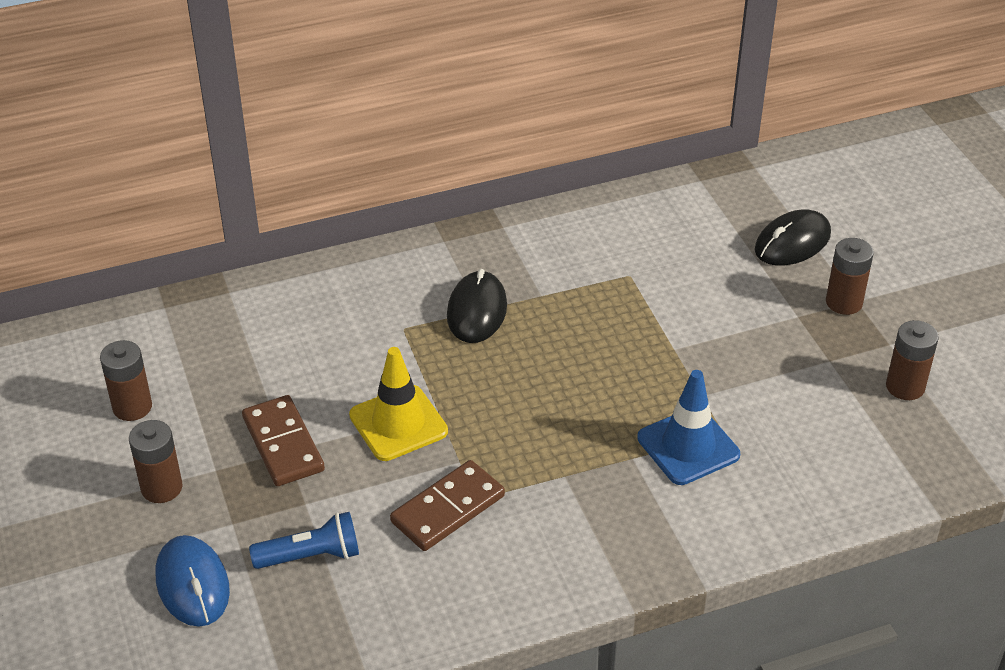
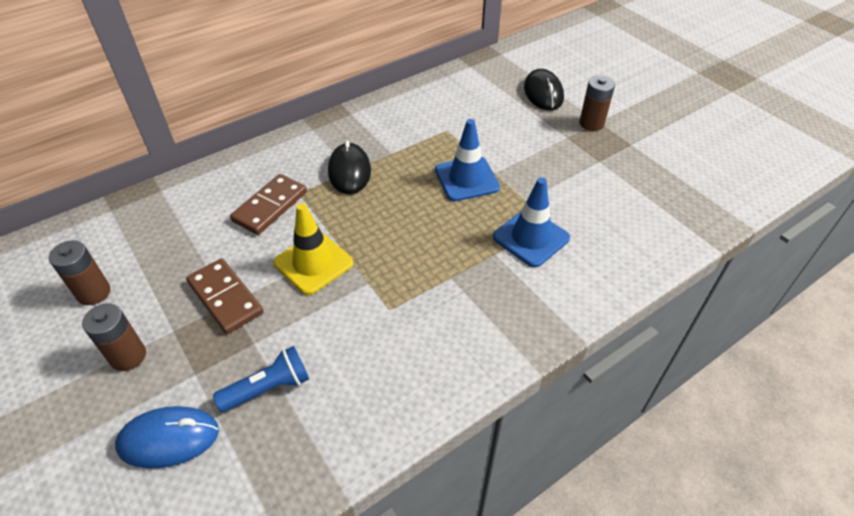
camera: 15 degrees left, 5 degrees up
blue mouse [156,535,230,627] -> blue mouse turned 60 degrees counterclockwise [115,406,219,469]
brown domino [390,460,505,551] -> brown domino moved to [230,174,307,235]
black mouse [755,209,831,265] -> black mouse turned 45 degrees counterclockwise [524,69,564,111]
brown battery [886,320,939,400] -> none
none -> blue traffic cone [435,119,500,201]

